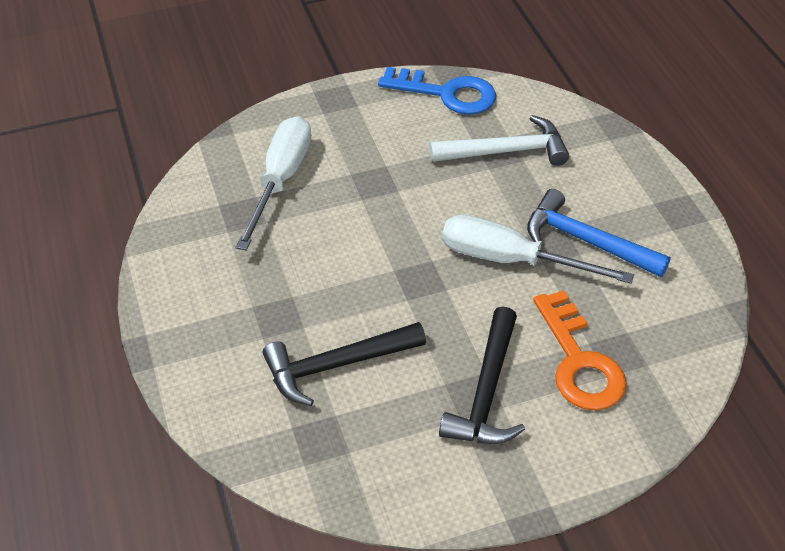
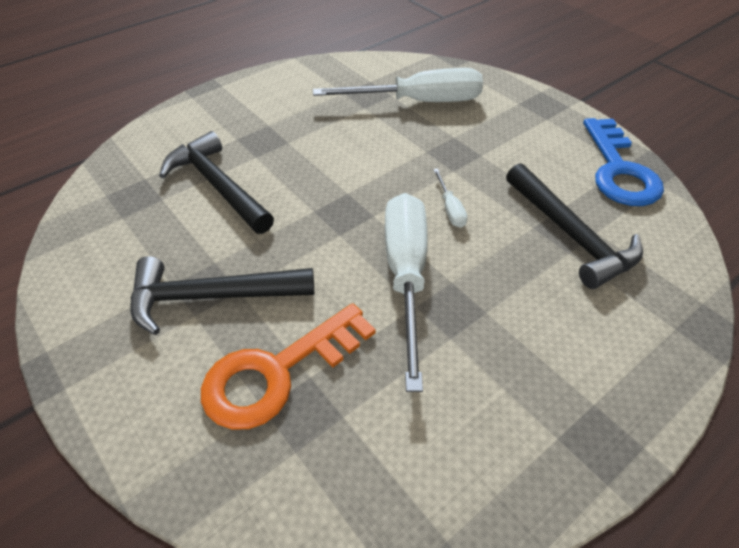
camera: 70 degrees right, 0 degrees up
white hammer [430,115,569,166] -> black hammer [506,163,643,289]
blue hammer [527,189,671,277] -> none
none -> white screwdriver [433,169,468,228]

